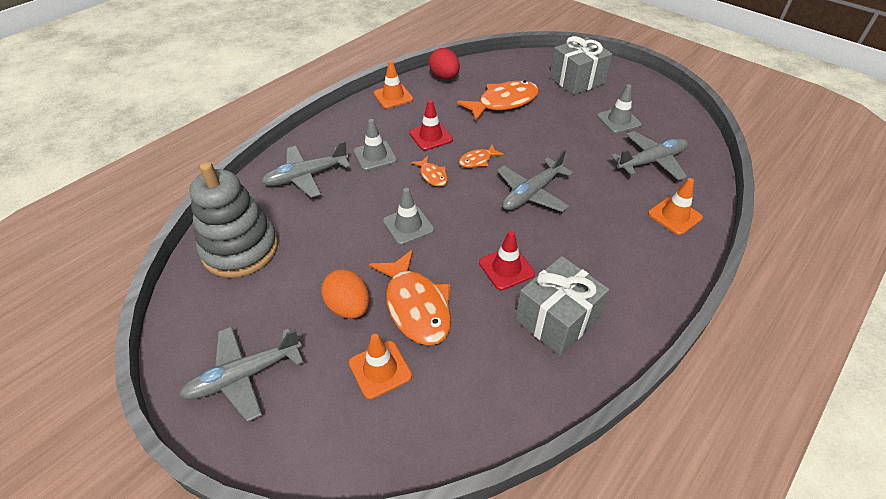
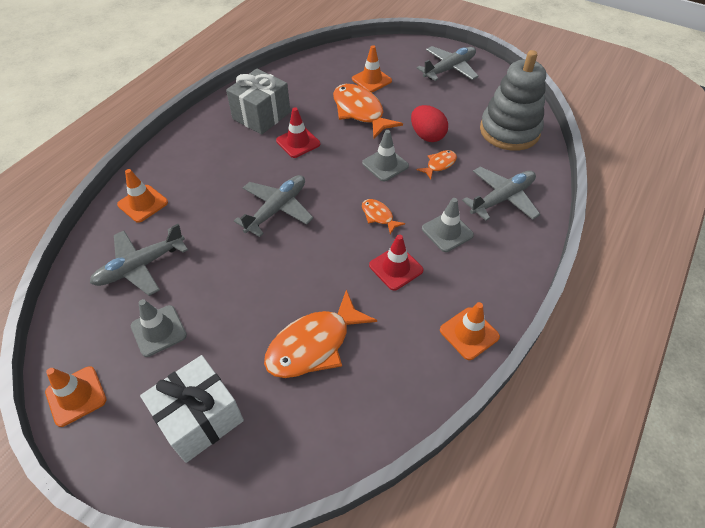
camera: 170 degrees right, 5 degrees up
orange egg [321,269,369,319] -> none
red egg [429,48,460,80] -> red egg moved to [411,105,448,142]
orange fish [459,145,504,168] -> orange fish moved to [417,150,457,179]
grey gift [550,36,612,95] -> white gift [140,355,244,463]
none -> orange traffic cone [45,366,106,427]

